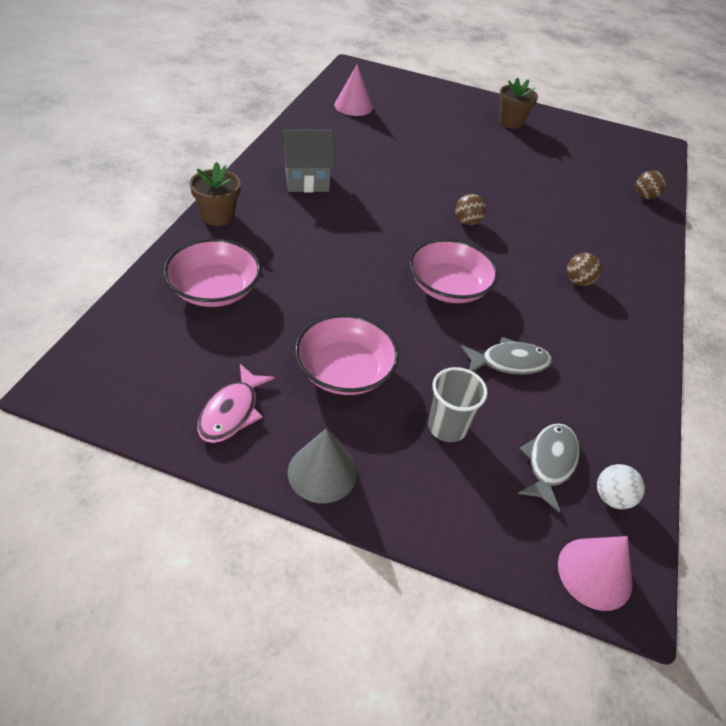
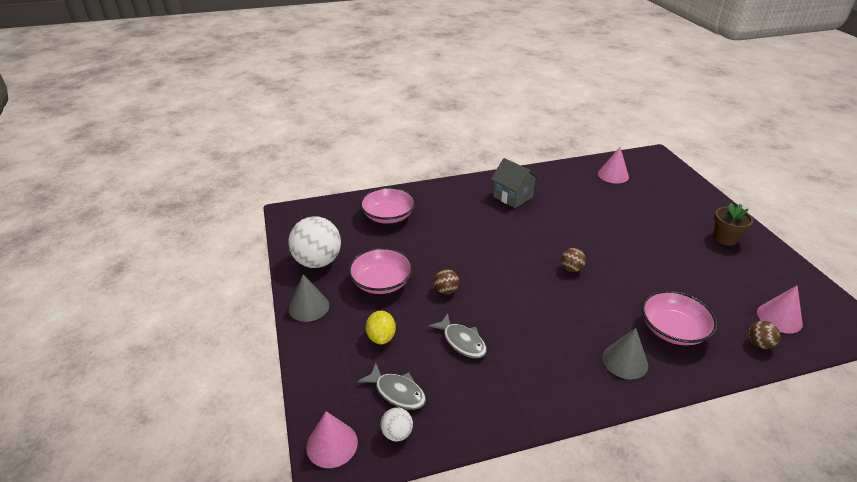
camera: 60 degrees right, 10 degrees down
brown flower pot [189,162,241,226] -> none
pink fish [197,364,275,443] -> white ball [288,216,341,268]
pink bowl [409,239,498,303] -> pink bowl moved to [642,290,717,345]
grey cup [428,367,488,442] -> yellow lemon [366,311,396,344]
grey fish [518,423,580,513] -> grey fish turned 45 degrees clockwise [358,363,426,410]
brown ball [567,253,601,286] -> brown ball moved to [434,269,459,294]
none -> grey cone [602,328,648,379]
none -> pink cone [757,285,803,333]

